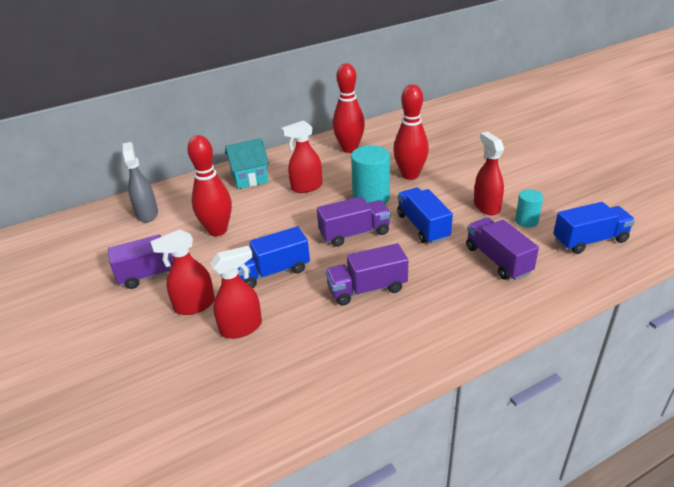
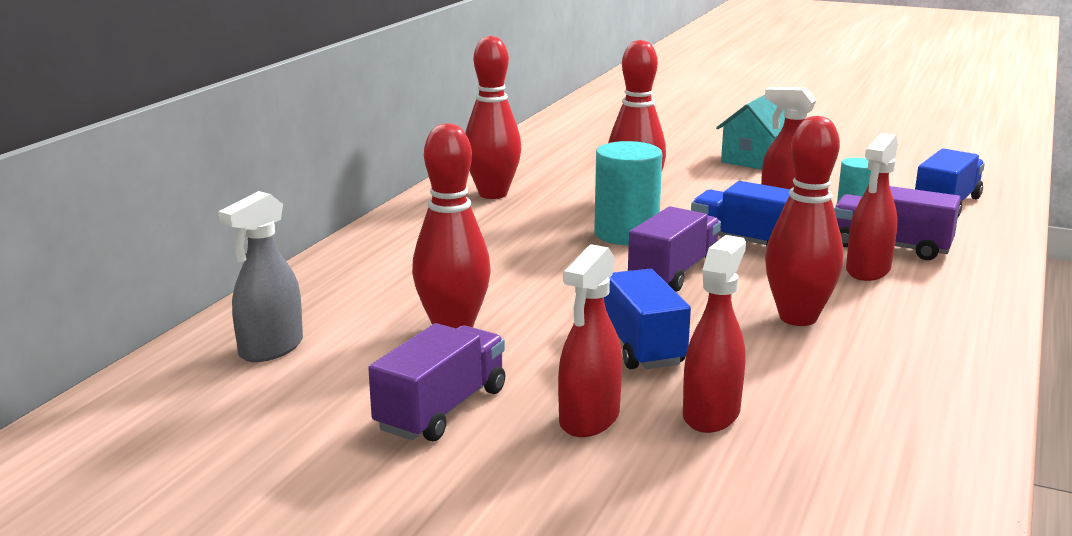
camera: 40 degrees left, 15 degrees down
grey spray bottle [123,142,158,222] -> grey spray bottle turned 90 degrees counterclockwise [218,191,303,362]
turquoise house [225,138,269,189] -> turquoise house moved to [716,95,785,170]
blue truck [238,226,310,288] -> blue truck turned 135 degrees clockwise [604,269,691,369]
red spray bottle [282,120,322,193] -> red spray bottle moved to [846,133,898,281]
purple truck [325,243,408,306] -> red bowling pin [765,116,844,326]

